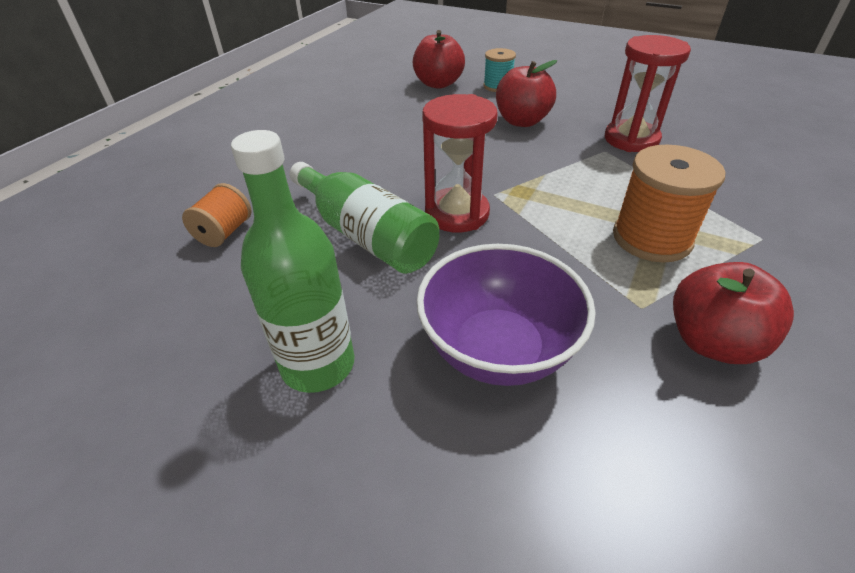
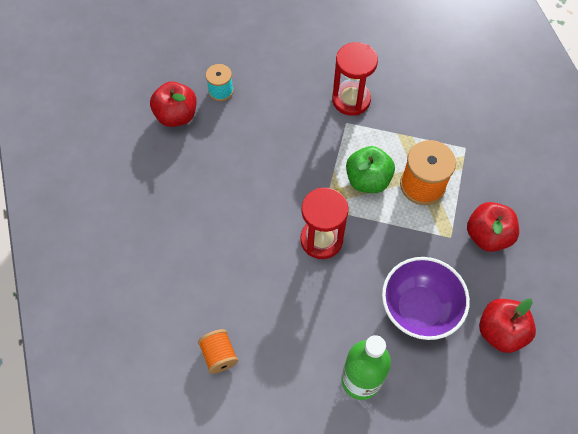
camera: 45 degrees left, 20 degrees up
green bottle [289,162,439,274] -> none
red apple [496,60,557,127] -> red apple moved to [479,298,536,353]
none -> green apple [346,146,395,193]

